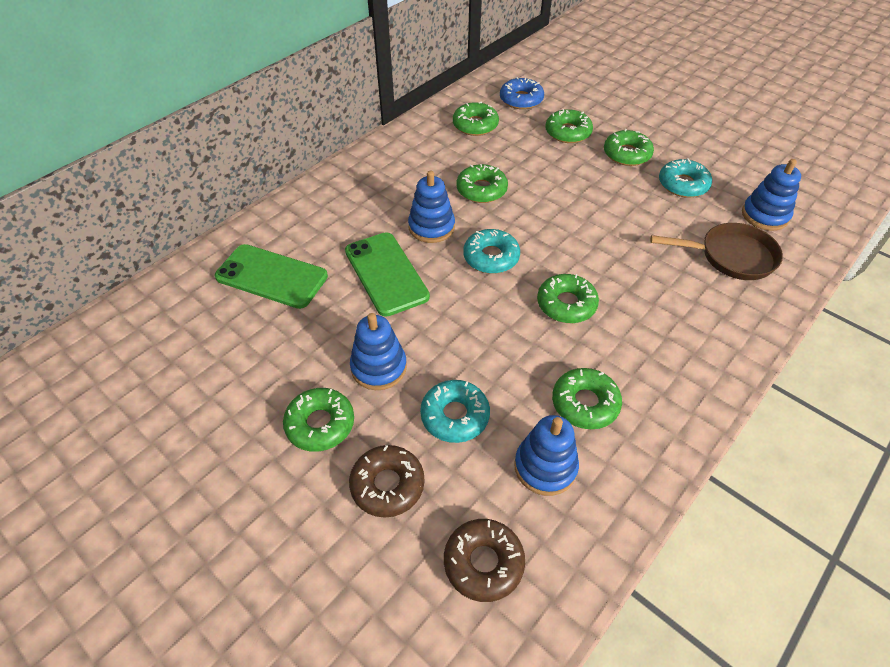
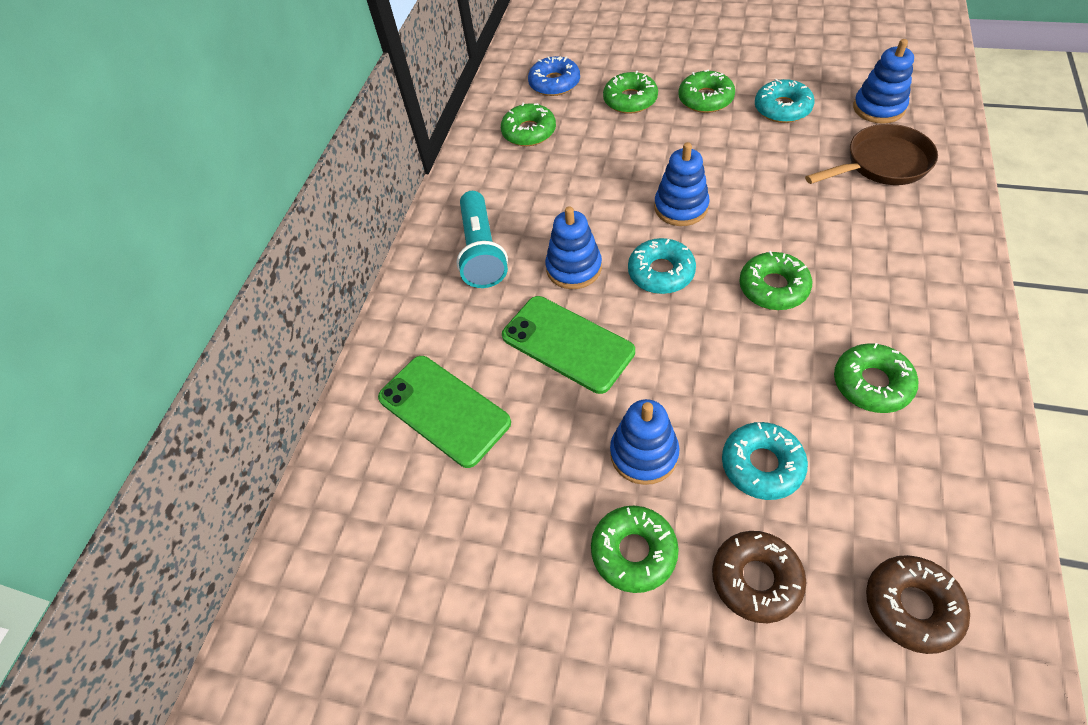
camera: 20 degrees left, 5 degrees up
green phone [215,244,328,309] -> green phone turned 45 degrees clockwise [378,356,511,468]
green donut [456,164,508,203] -> none
blue stacking toy [514,415,579,496] -> blue stacking toy moved to [654,142,709,226]
none -> turquoise flashlight [457,191,508,288]

